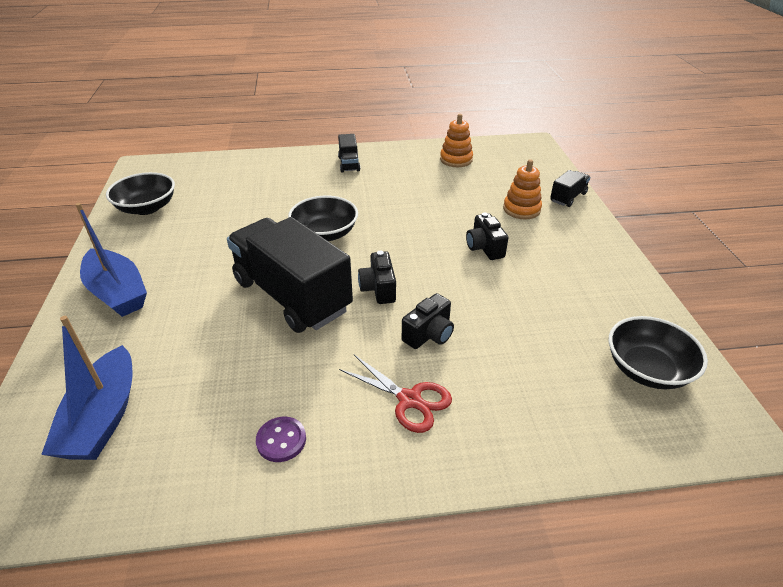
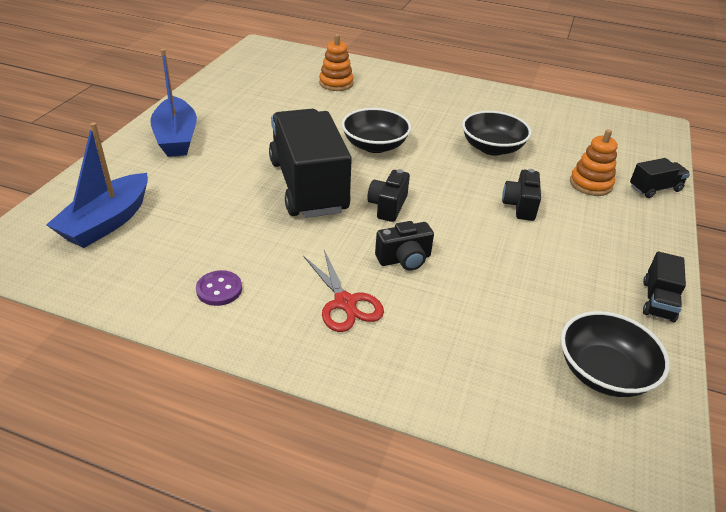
camera: 25 degrees right, 0 degrees up
black bowl [106,172,175,215] -> black bowl moved to [462,111,532,156]
black truck [338,134,360,172] -> black truck moved to [643,251,686,322]
orange stacking toy [440,114,473,167] -> orange stacking toy moved to [319,34,354,91]

